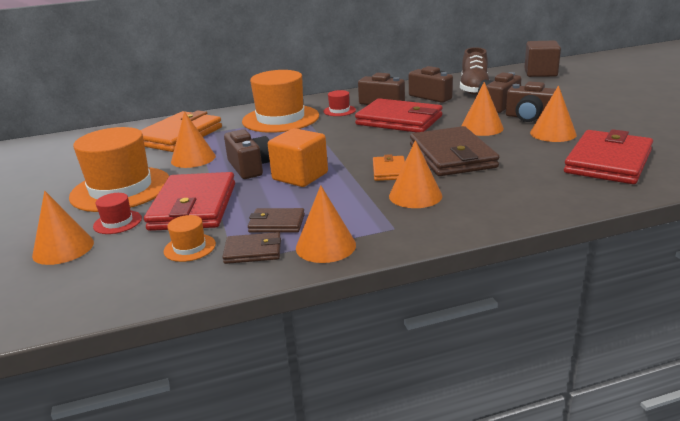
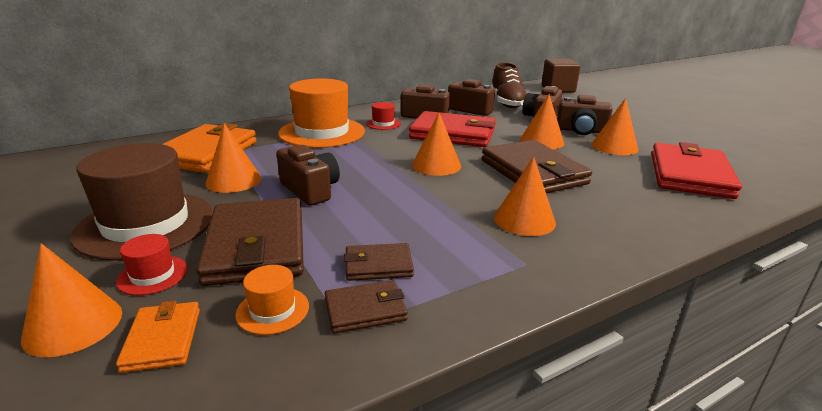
camera: 15 degrees left, 0 degrees up
orange hat [69,127,169,212] -> brown hat [70,143,213,261]
red wallet [144,172,235,231] -> brown wallet [196,198,304,286]
orange cube [268,128,328,187] -> none
orange cone [296,185,356,263] -> orange cone moved to [412,112,461,176]
orange wallet [373,154,405,181] -> orange wallet moved to [116,300,200,373]

